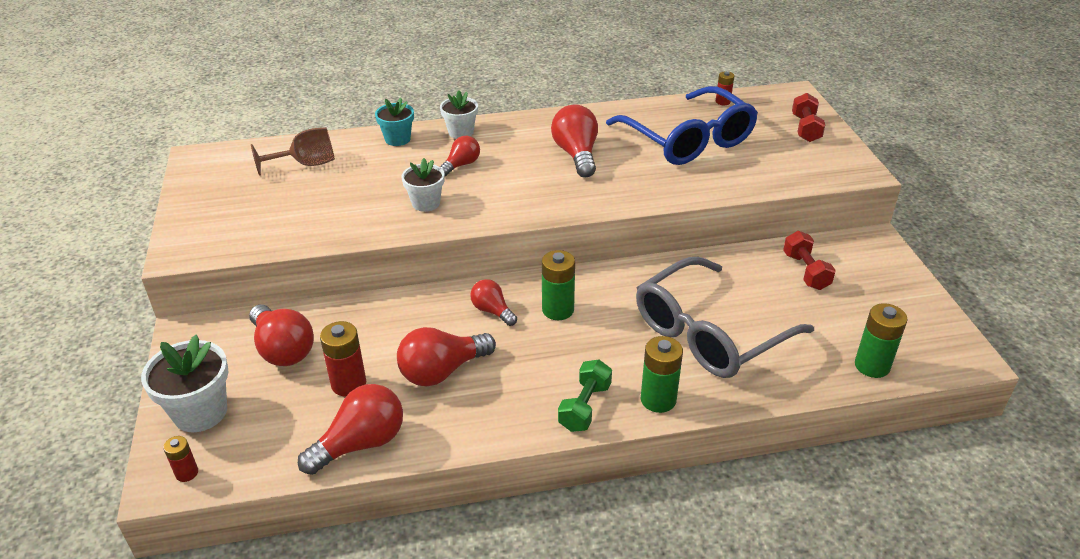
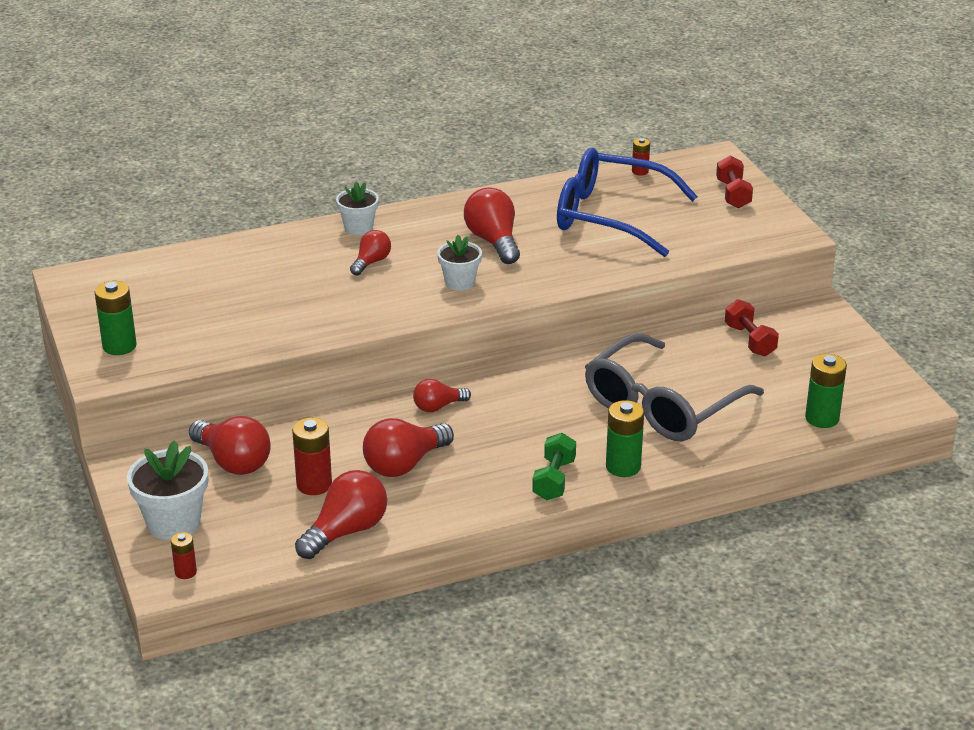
camera: 10 degrees left, 5 degrees down
brown goblet [251,127,335,176] -> none
turquoise flower pot [375,98,414,146] -> none
white flower pot [401,158,445,212] -> white flower pot moved to [437,235,482,291]
red light bulb [470,279,517,326] -> red light bulb turned 60 degrees counterclockwise [413,379,471,412]
green battery [542,250,575,320] -> green battery moved to [95,281,137,355]
blue glasses [606,86,758,165] -> blue glasses turned 150 degrees clockwise [557,148,698,257]

